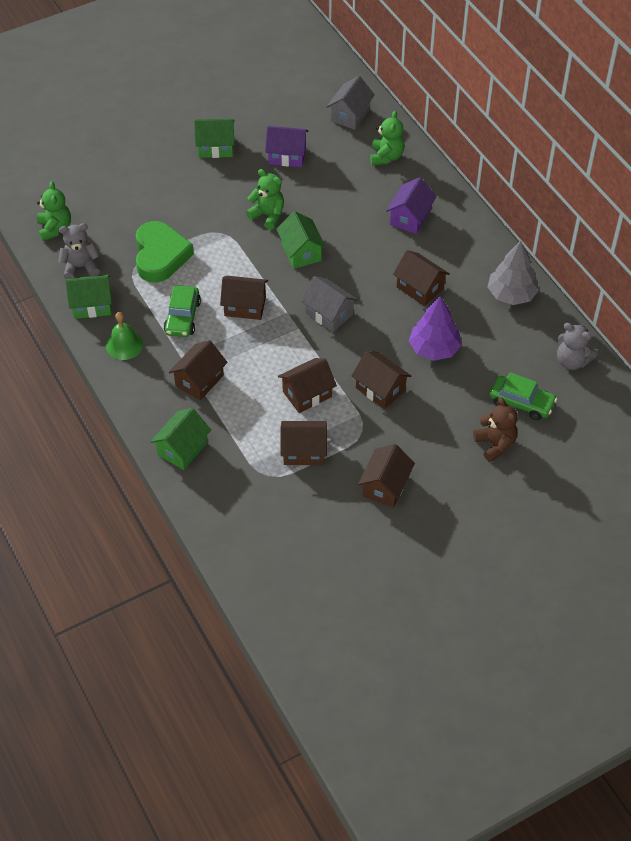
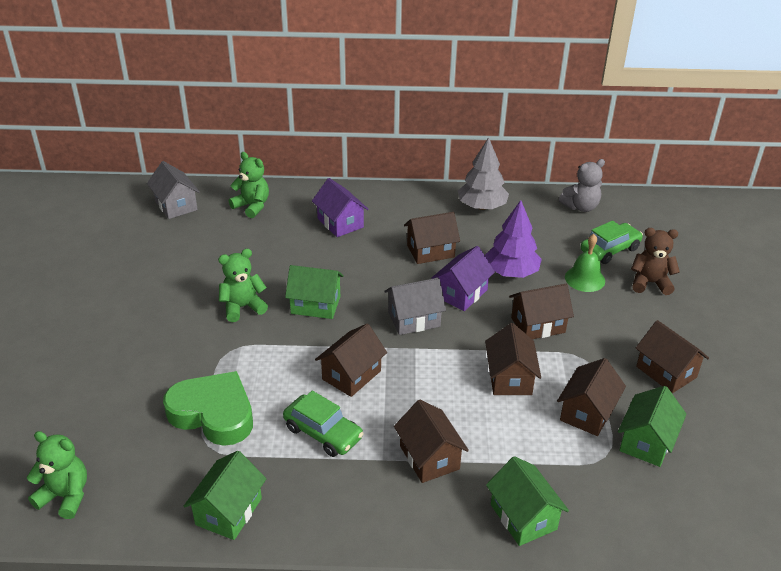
camera: 60 degrees left, 15 degrees down
grey teddy bear [58,223,100,279] -> none
green bell [106,312,143,360] -> green bell moved to [565,234,605,292]
green house [194,119,234,158] -> green house moved to [618,386,687,467]
purple house [265,126,309,167] -> purple house moved to [432,246,495,311]

